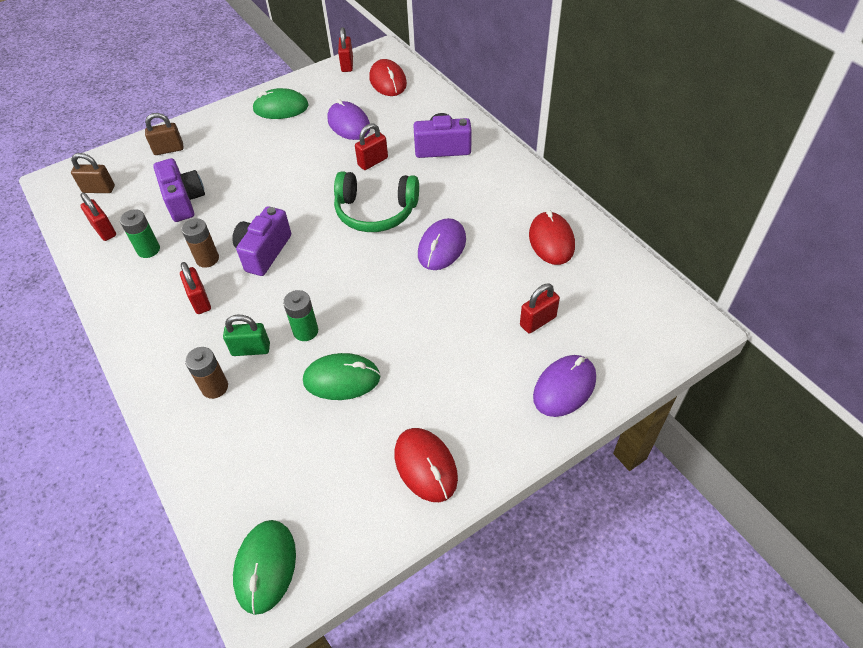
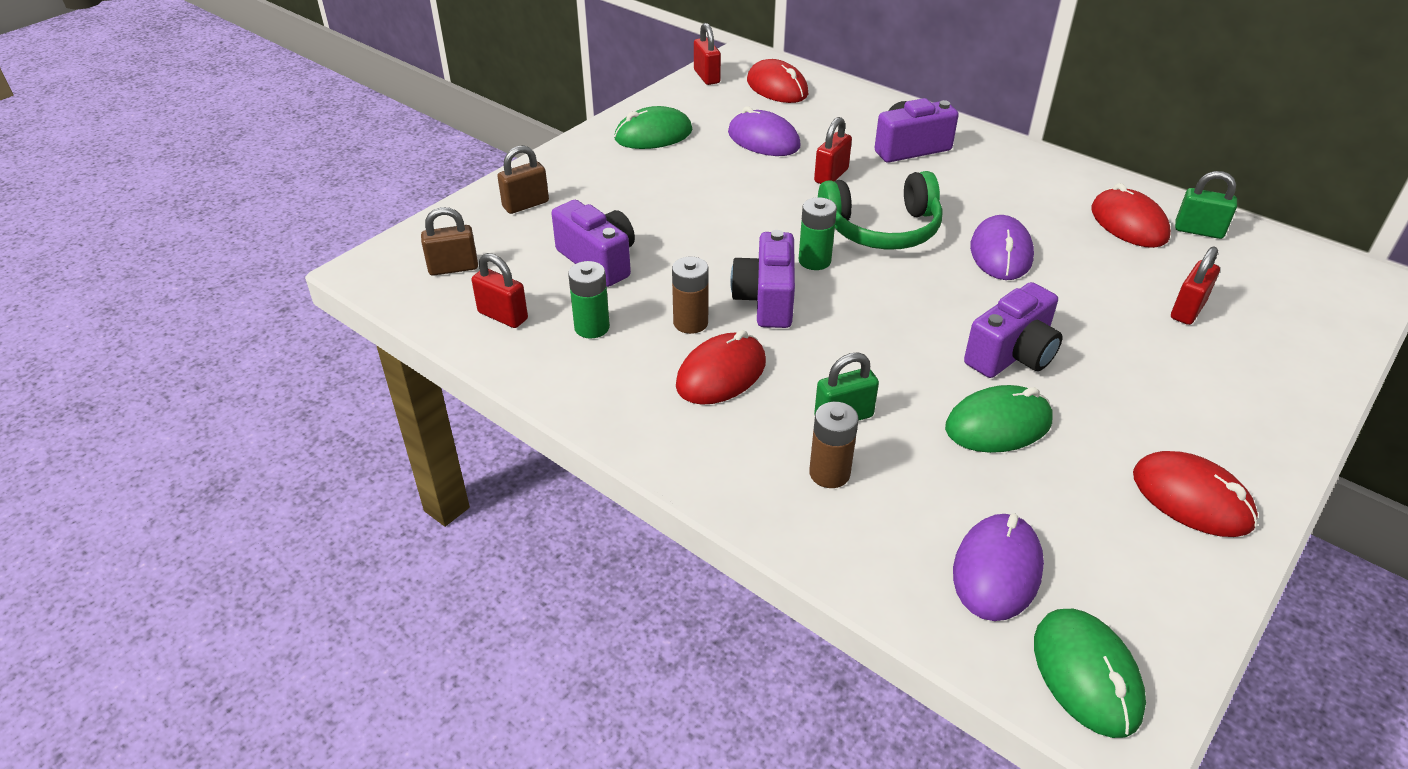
camera: 20 degrees left, 10 degrees down
red padlock [180,262,211,314] -> red mouse [676,330,766,405]
green battery [283,290,318,341] -> green battery moved to [799,197,837,270]
purple mouse [533,355,596,417] -> purple mouse moved to [953,513,1044,621]
none -> purple camera [964,282,1063,378]
none -> green padlock [1175,171,1237,239]

